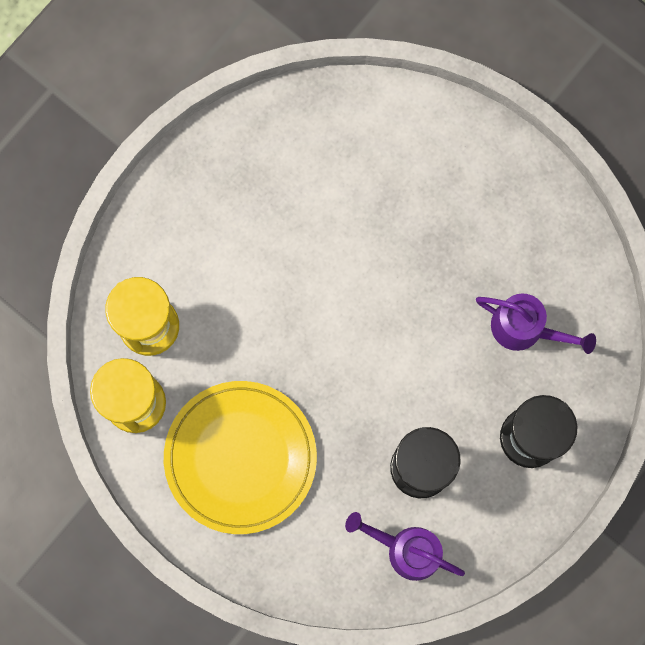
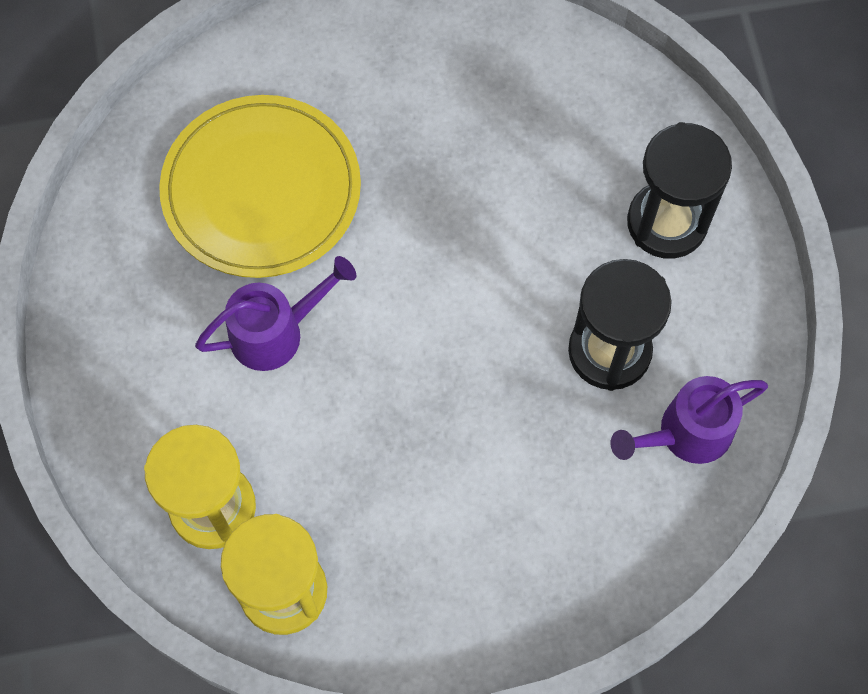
camera: 50 degrees left, 10 degrees down
yellow plate [164,381,317,534] -> yellow plate moved to [159,95,361,278]
purple watering can [476,293,596,354] -> purple watering can moved to [195,256,356,371]

